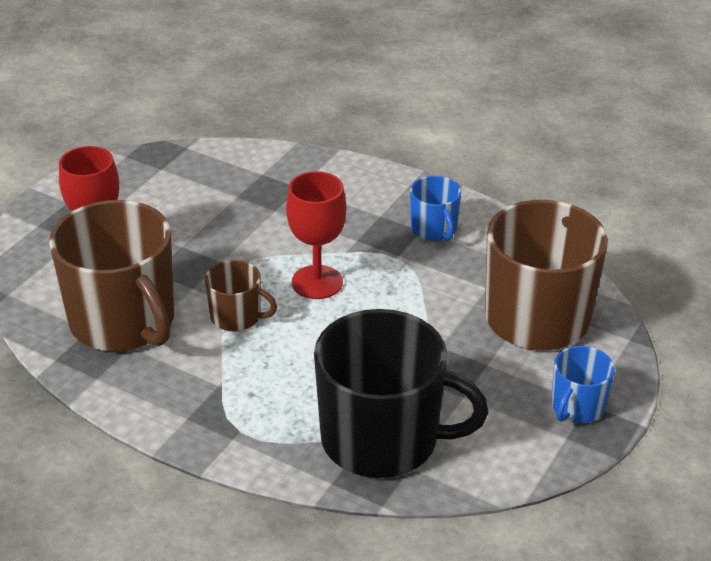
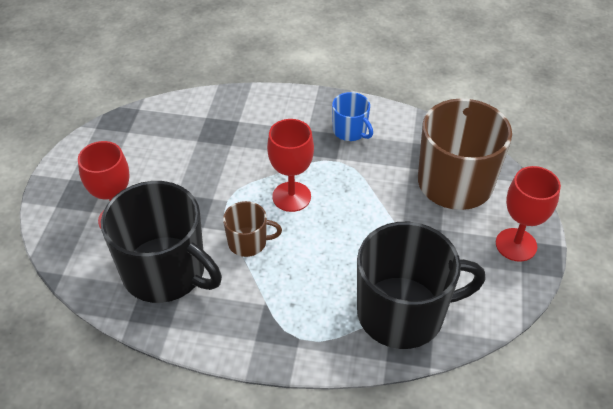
camera: 20 degrees left, 10 degrees up
brown mug [49,200,174,352] -> black mug [101,181,222,303]
blue mug [551,346,615,423] -> red goblet [496,166,561,262]

